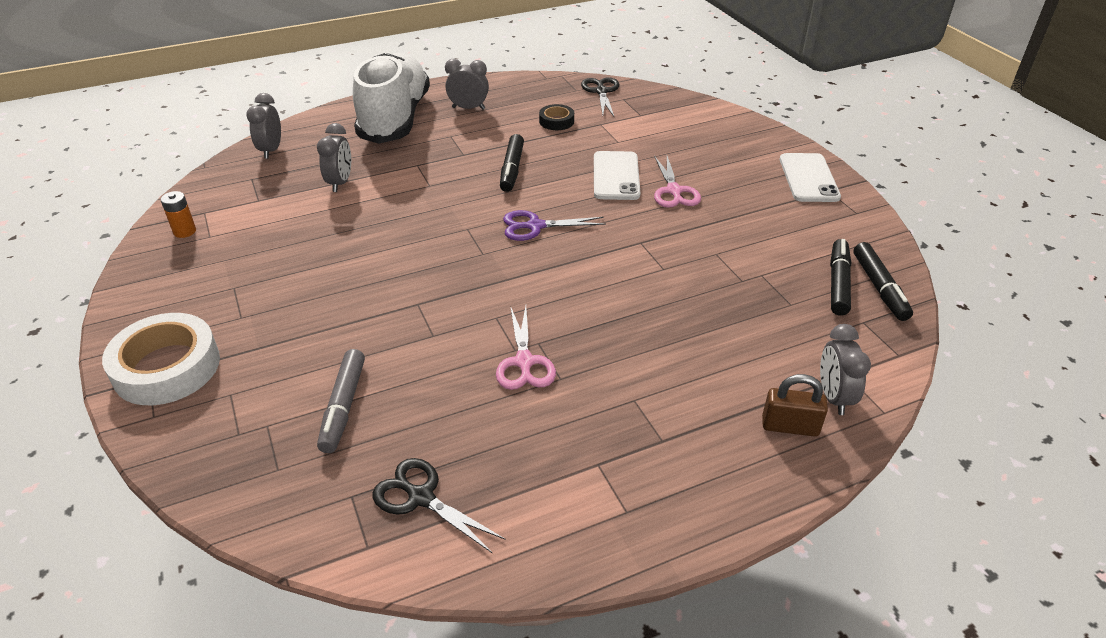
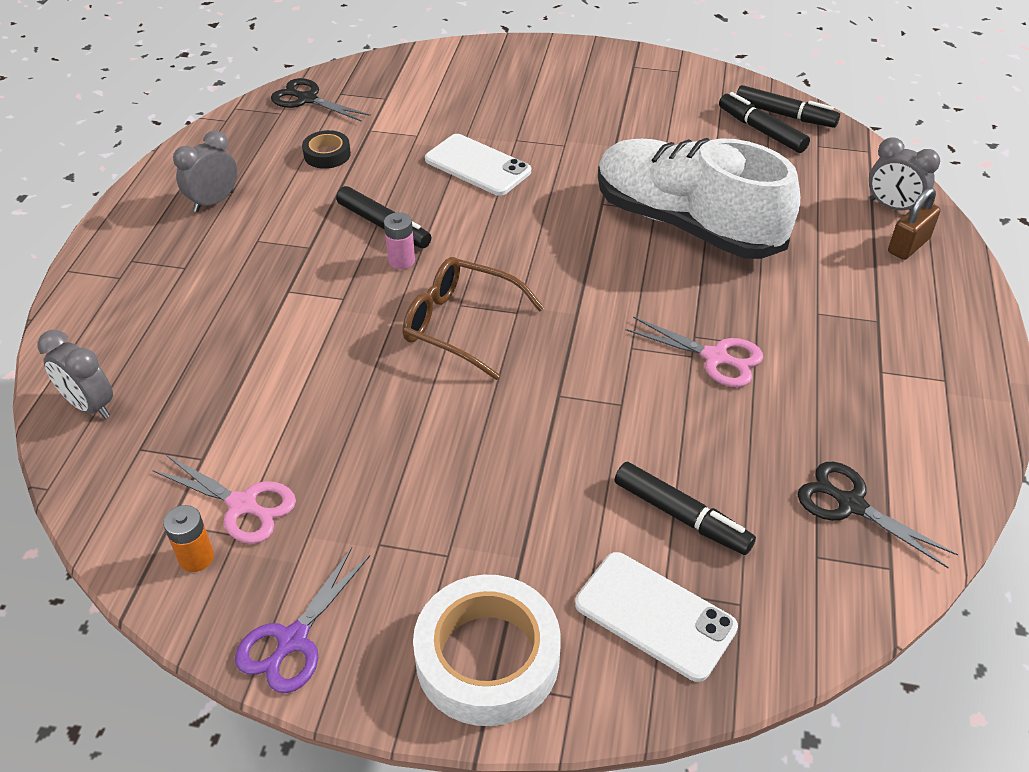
camera: 55 degrees left, 5 degrees up
grey clock [317,123,351,192] -> none
grey marker [317,349,365,453] -> black marker [614,462,756,555]
white shoe [353,53,430,144] -> white shoe moved to [598,138,800,259]
black scissors [372,458,505,553] -> black scissors turned 60 degrees clockwise [798,462,958,568]
purple scissors [503,210,606,241] -> purple scissors moved to [235,548,370,693]
pink scissors [654,156,701,208] -> pink scissors moved to [152,455,296,544]
white phone [780,153,841,202] -> white phone moved to [575,552,738,682]
none -> pink battery [384,212,415,269]
none -> brown glasses [403,257,544,380]

